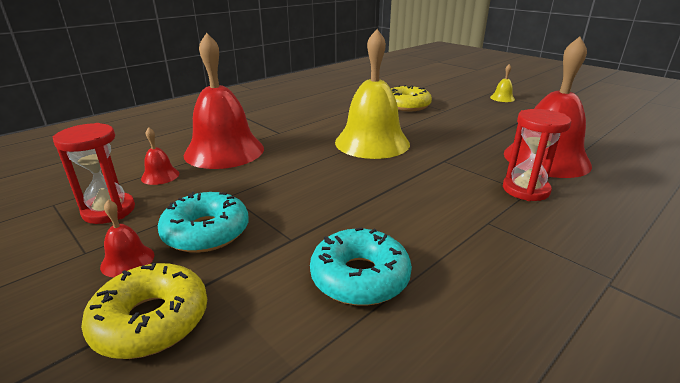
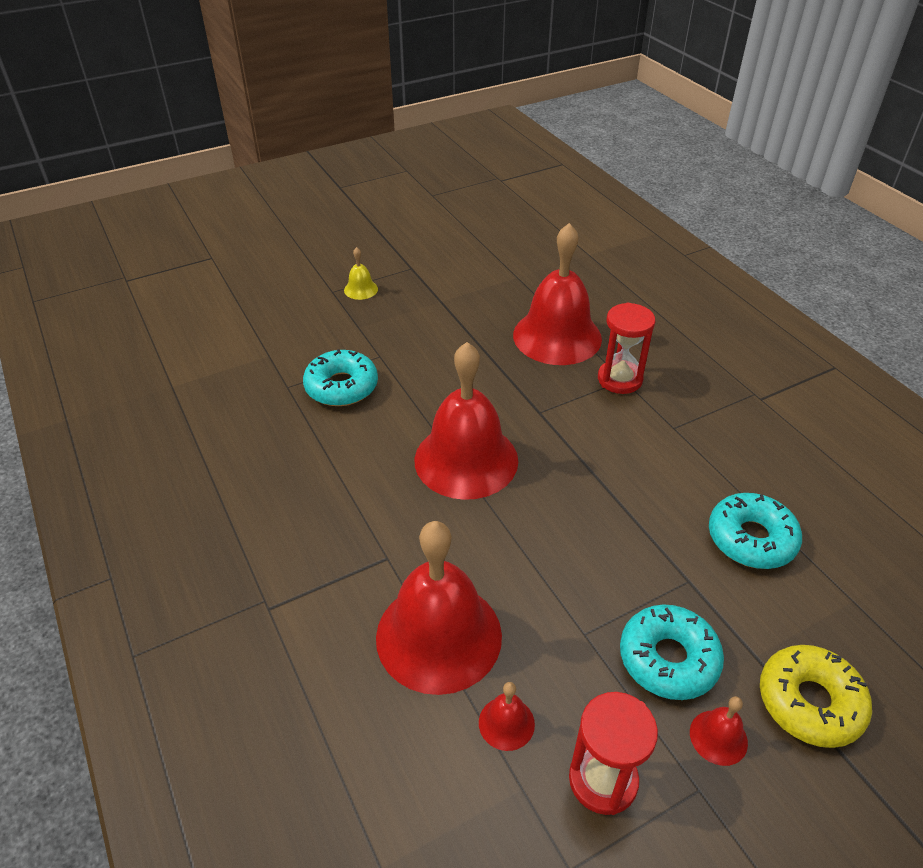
camera: 75 degrees left, 15 degrees up
yellow bell [335,29,410,159] -> red bell [415,342,518,500]
yellow donut [391,85,432,111] -> turquoise donut [303,349,378,406]

